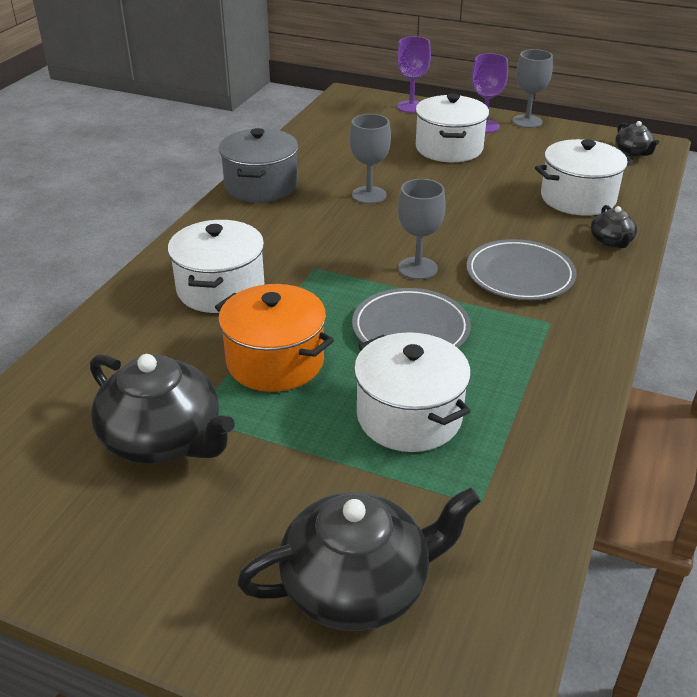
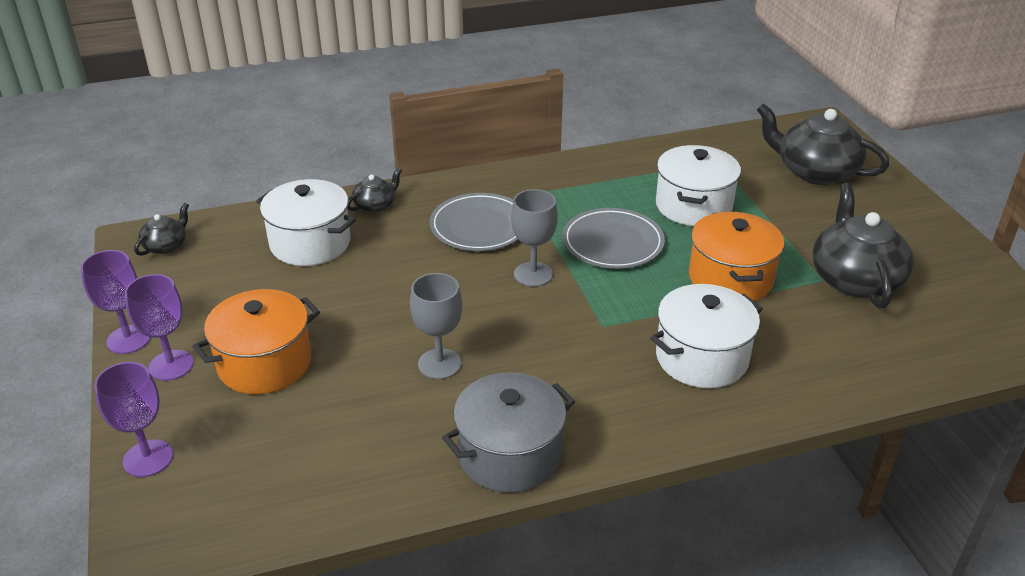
camera: 130 degrees left, 0 degrees up
white pot [415,93,489,162] -> orange pot [193,289,320,394]
grey goblet [512,49,553,128] -> purple goblet [81,250,151,354]

